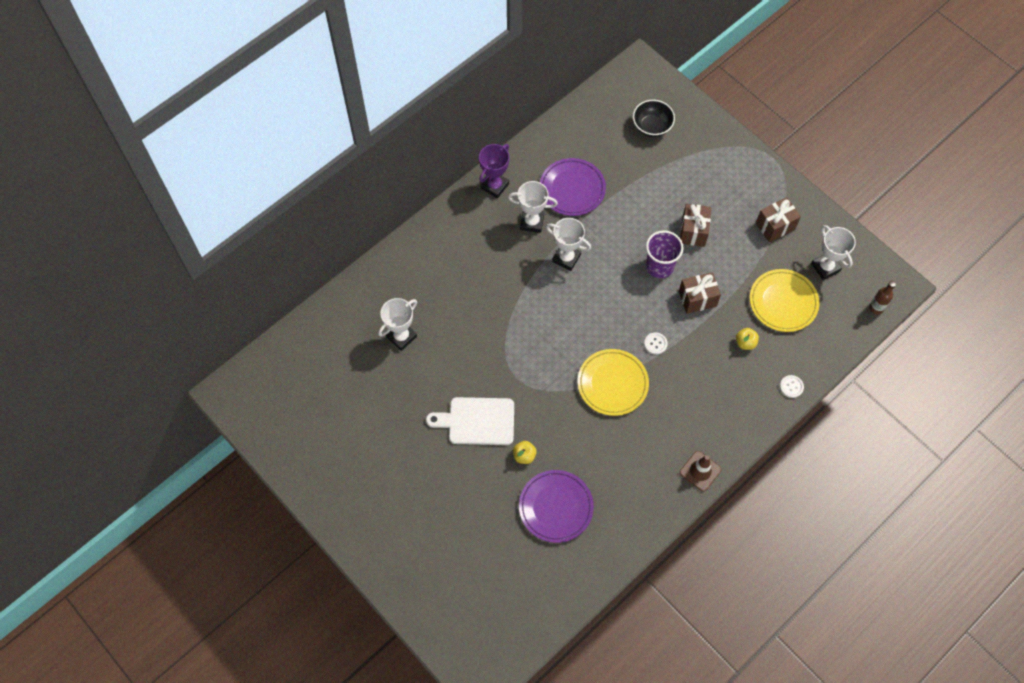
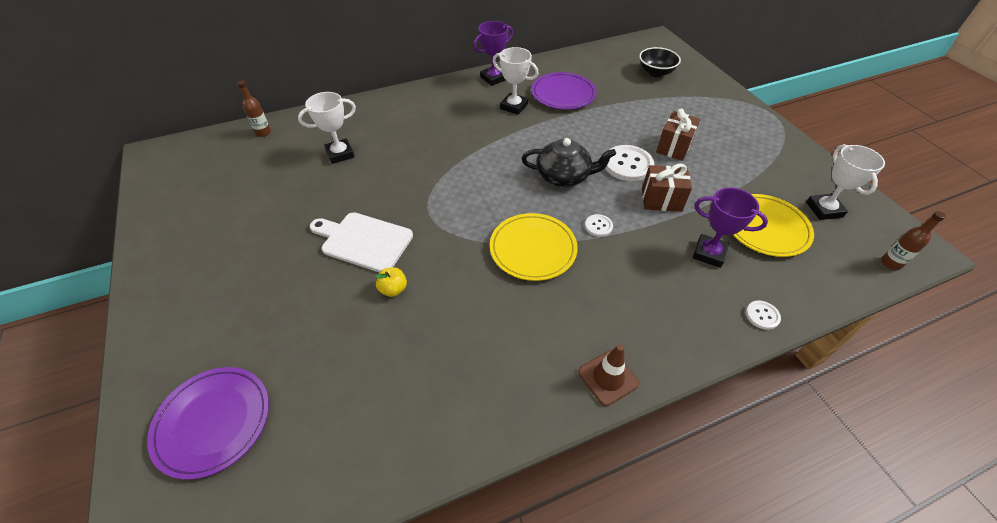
camera: 20 degrees right, 15 degrees down
purple plate [519,470,594,543] -> purple plate moved to [147,367,269,480]
white trophy [546,218,591,271] -> none
purple cup [646,230,684,278] -> white button [605,145,654,181]
yellow apple [736,328,759,350] -> purple trophy [693,187,768,268]
brown gift [756,197,801,242] -> none
none -> brown bottle [237,81,271,137]
none -> black teapot [522,138,616,187]

